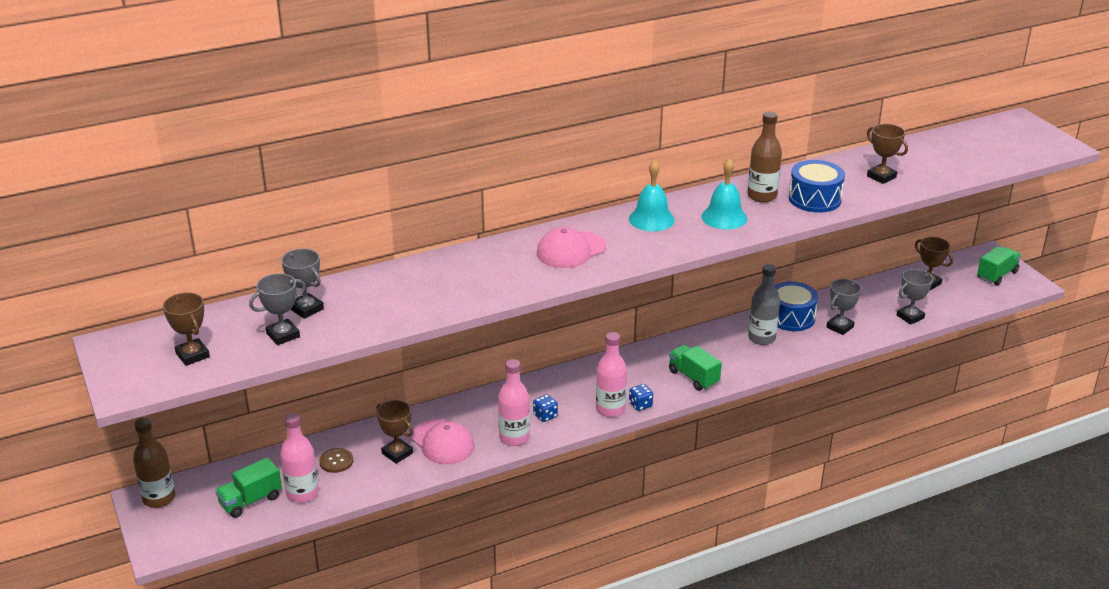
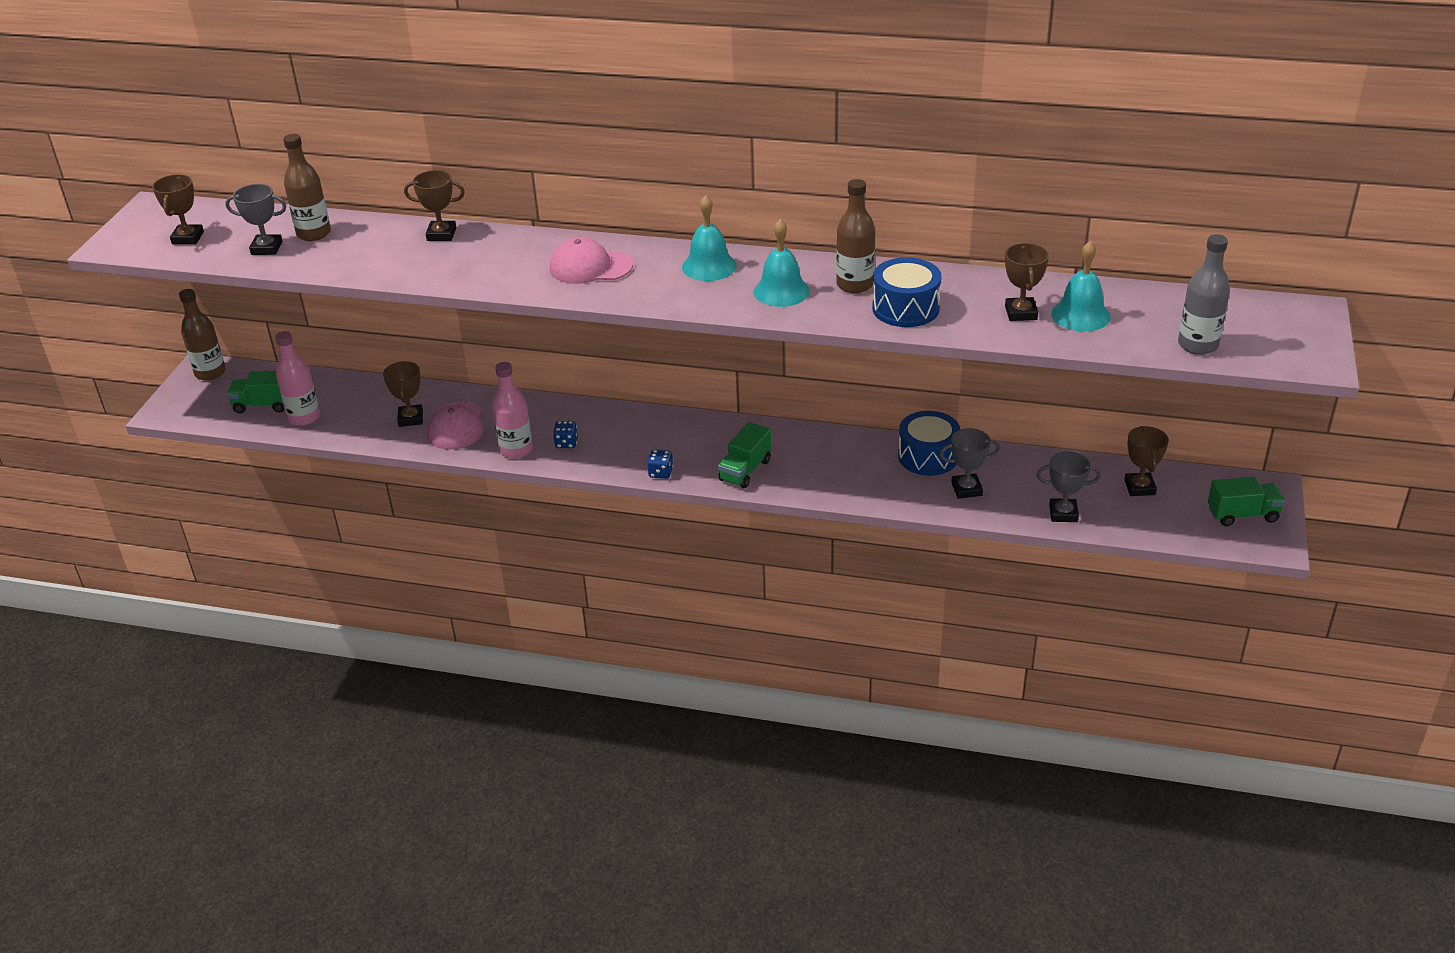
camera: 40 degrees right, 5 degrees up
grey trophy [281,249,324,319] -> brown bottle [283,134,331,241]
brown button [319,448,353,473] -> none
pink bottle [596,332,627,417] -> none
green truck [669,345,722,391] -> green truck turned 150 degrees counterclockwise [718,422,771,488]
grey bottle [748,264,780,345] -> grey bottle moved to [1178,234,1230,355]
none -> brown trophy [404,170,465,241]
none -> turquoise bell [1051,241,1111,331]

